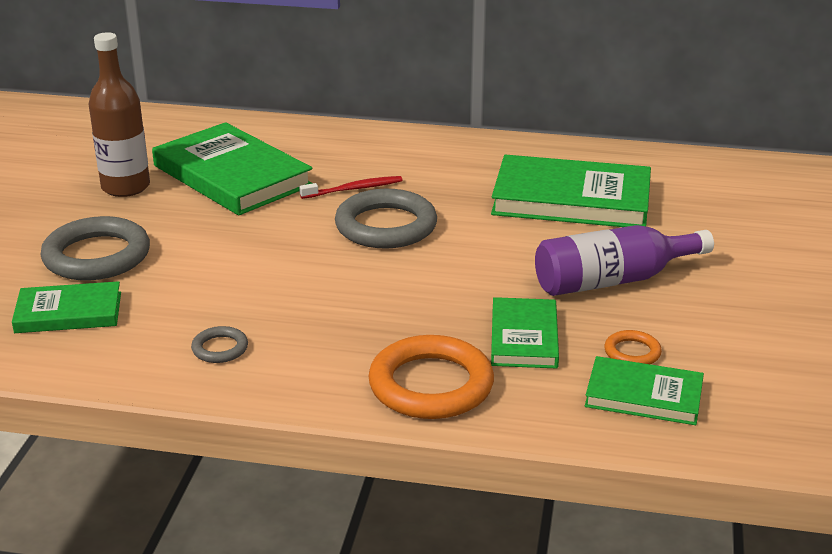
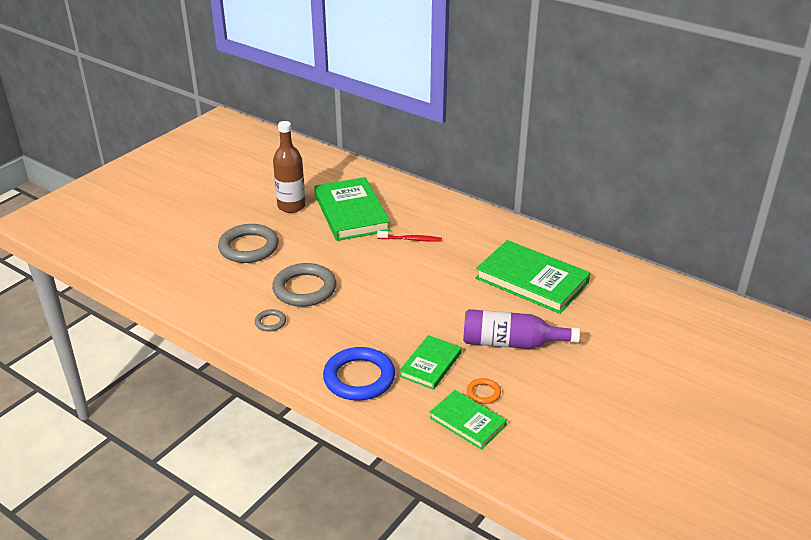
camera: 25 degrees right, 5 degrees up
green book [12,281,121,333] -> none
grey ring [335,189,437,249] -> grey ring moved to [272,263,336,307]
orange ring [368,335,494,419] -> blue ring [323,347,395,401]

